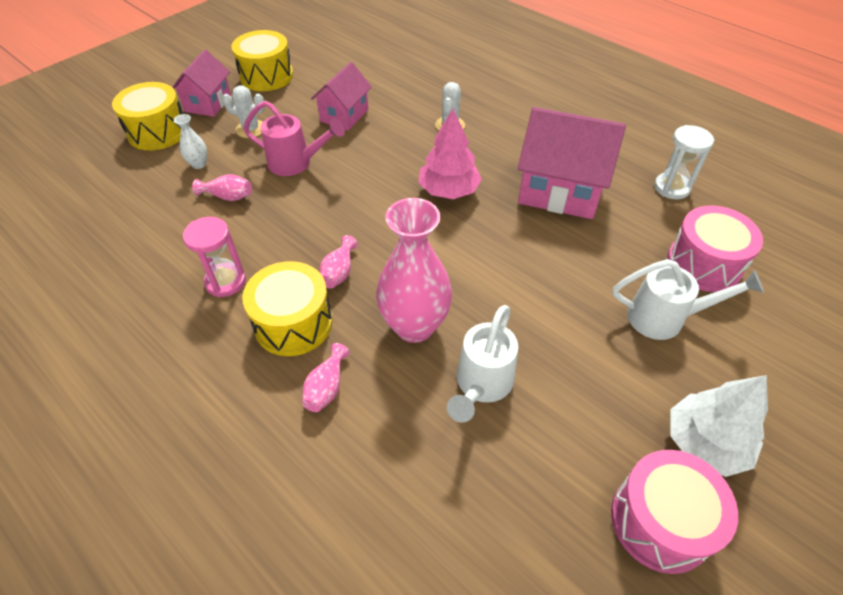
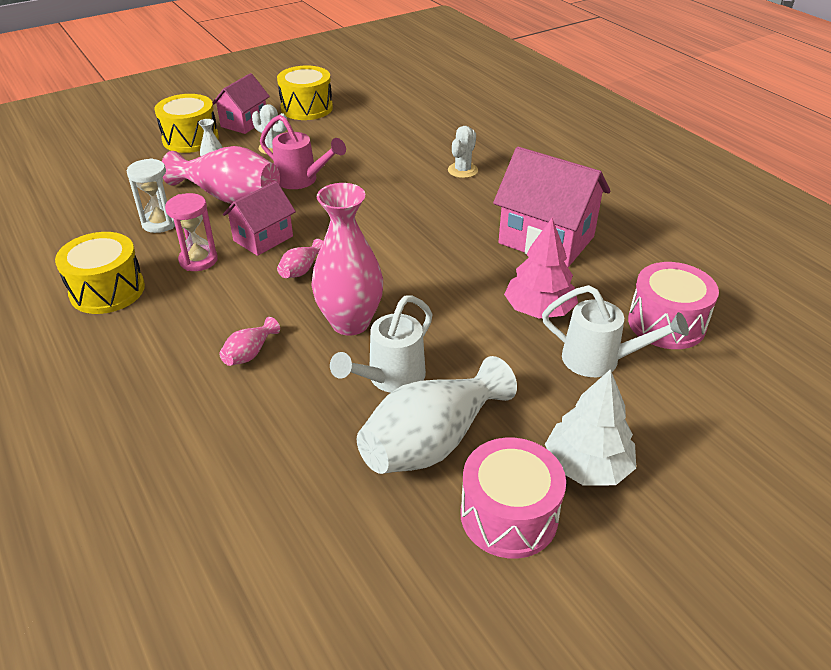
camera: 15 degrees right, 10 degrees down
pink vase [192,174,252,201] -> pink vase [162,146,280,204], size x2.26
yellow drum [242,261,333,356] -> yellow drum moved to [55,232,145,314]
pink house [311,62,372,131] -> pink house moved to [223,181,296,256]
pink tree [418,109,482,199] -> pink tree moved to [504,218,578,318]
white hourglass [654,125,714,199] -> white hourglass moved to [127,158,175,233]
none -> white vase [357,356,517,474]

